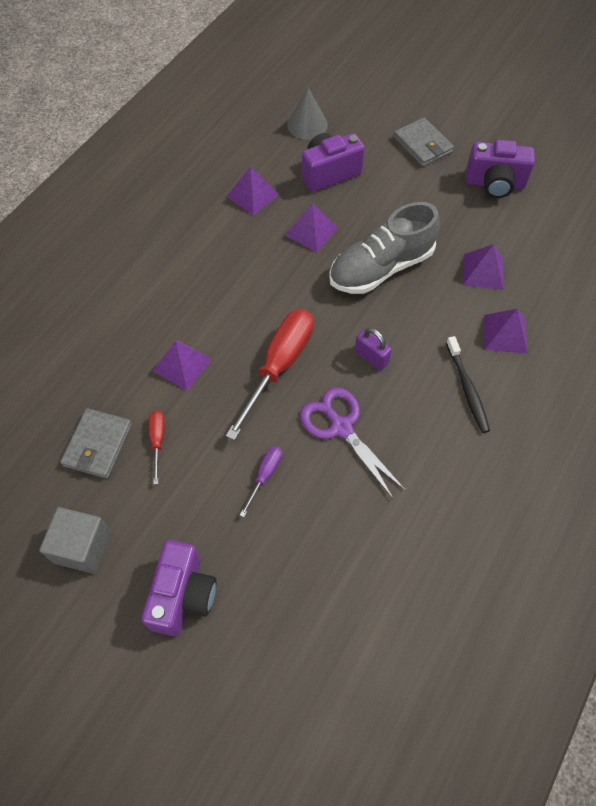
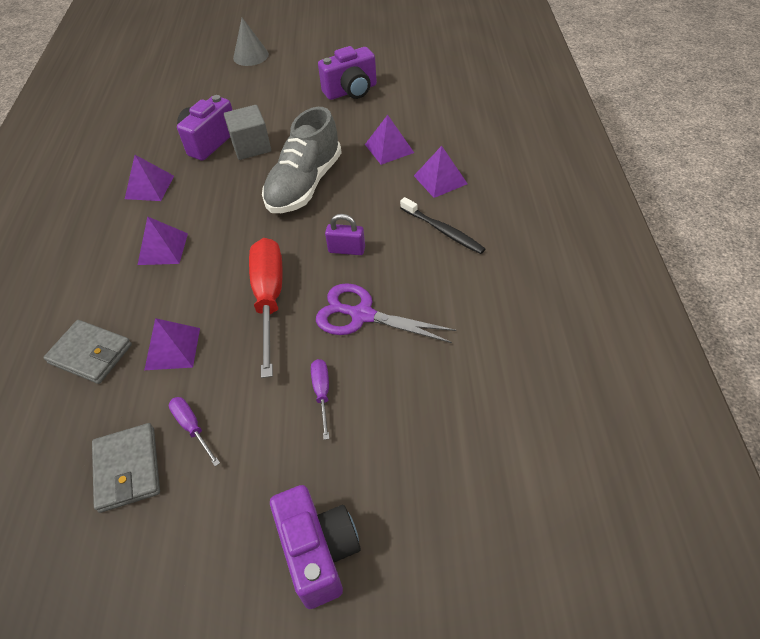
camera: 30 degrees left, 10 degrees down
grey cube [39,507,111,574] -> grey cube moved to [224,105,271,160]
red screwdriver [149,411,165,484] -> purple screwdriver [169,397,220,466]
purple pyramid [285,203,338,252] -> purple pyramid moved to [138,216,188,265]
grey cone [287,88,328,140] -> grey cone moved to [233,18,269,66]
grey wallet [393,117,454,167] -> grey wallet moved to [43,320,132,384]

